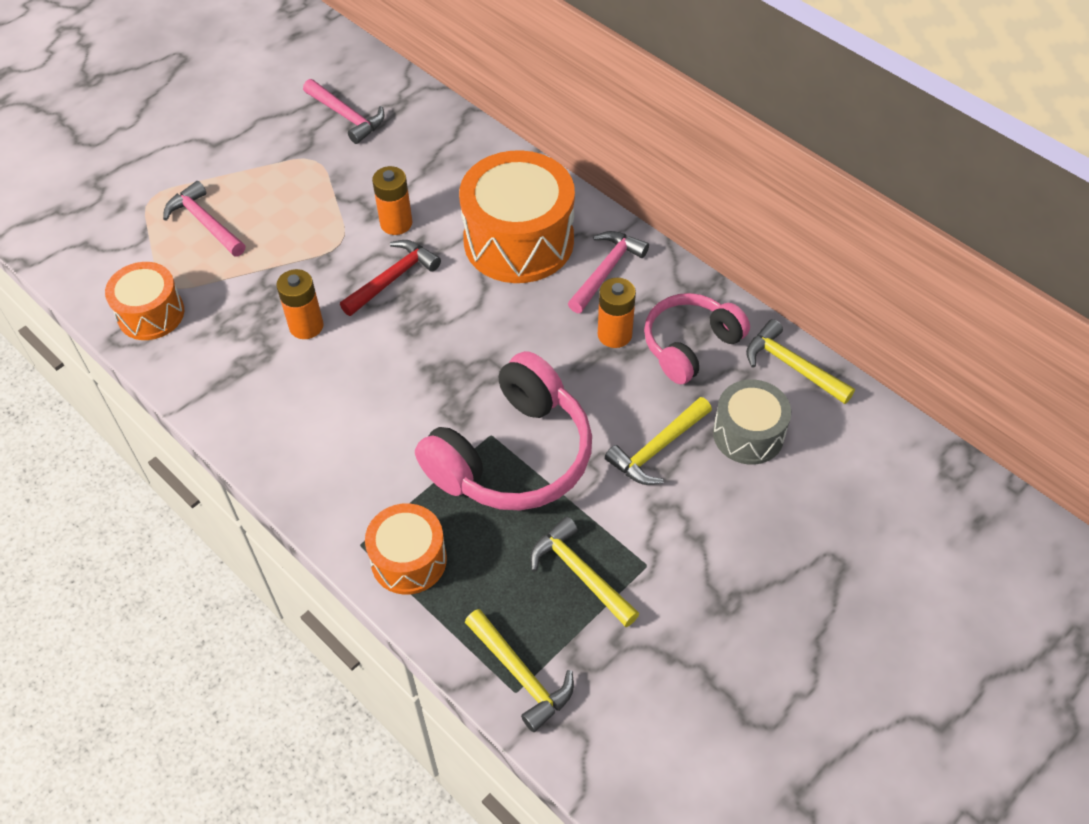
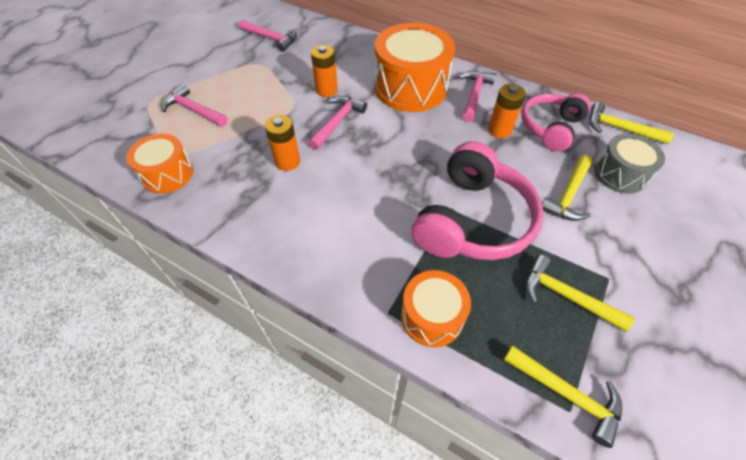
camera: 15 degrees left, 0 degrees up
red hammer [340,240,441,316] -> pink hammer [308,96,367,150]

